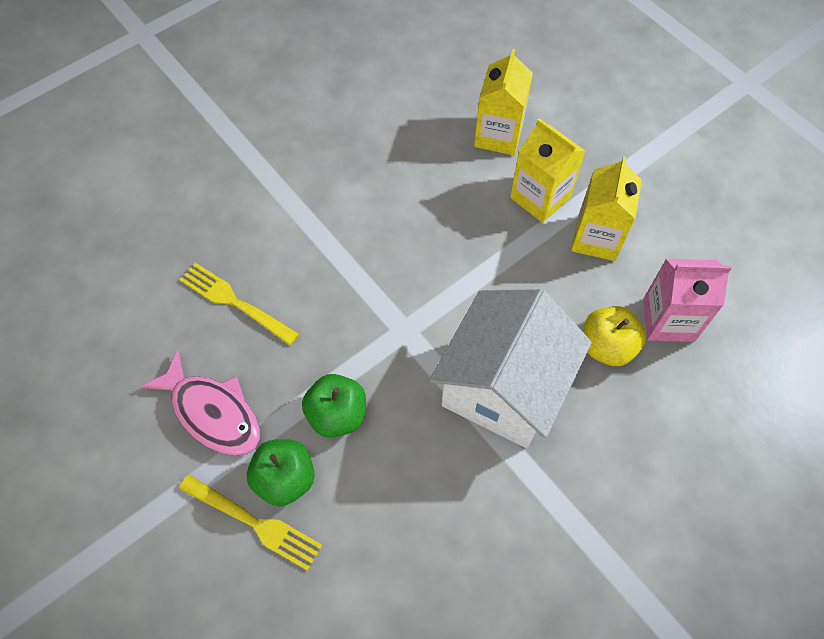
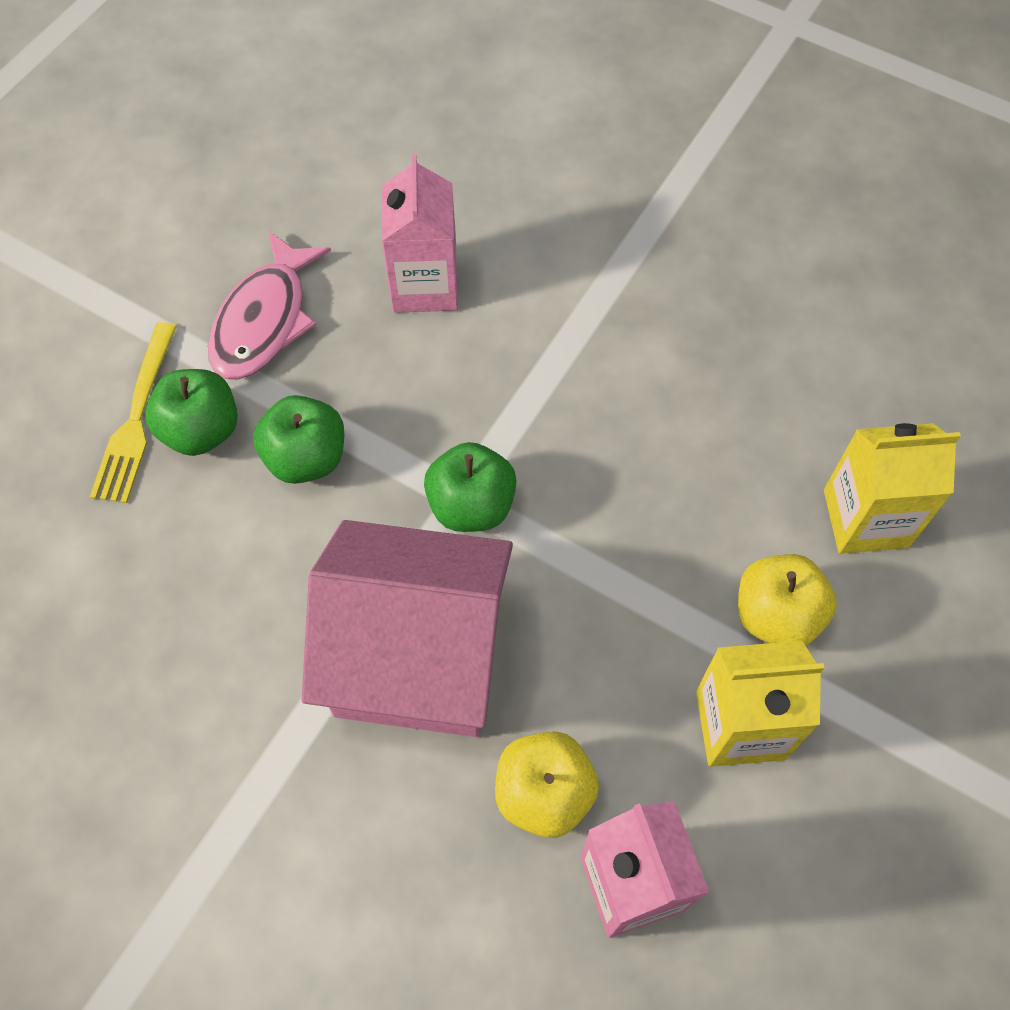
camera: 70 degrees right, 0 degrees up
yellow fork [180,263,299,345] -> pink carton [382,154,458,313]
white house [430,289,592,448] -> pink house [302,520,513,737]
yellow carton [510,118,585,223] -> yellow apple [738,554,837,646]
none -> green apple [424,442,517,532]

